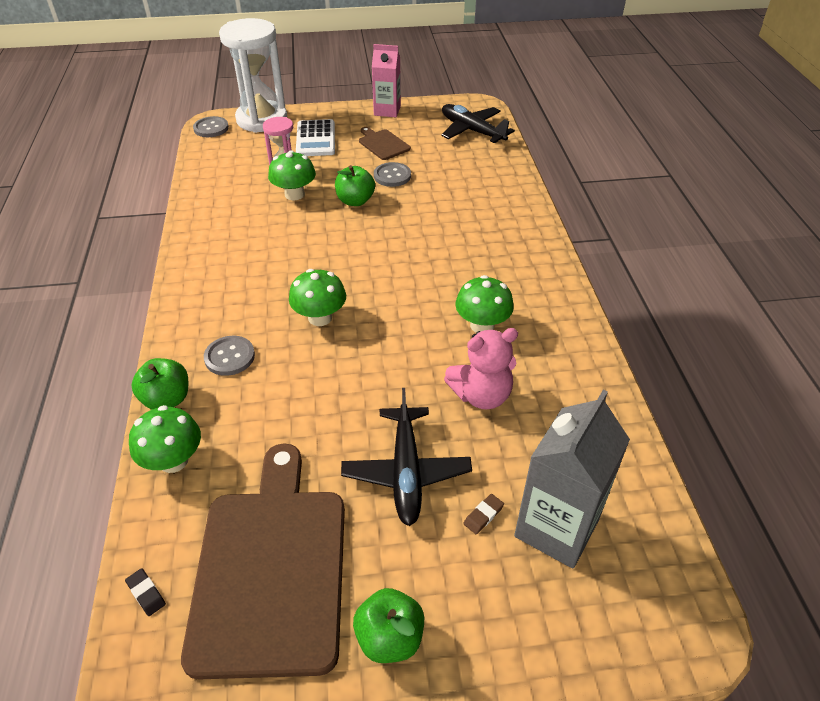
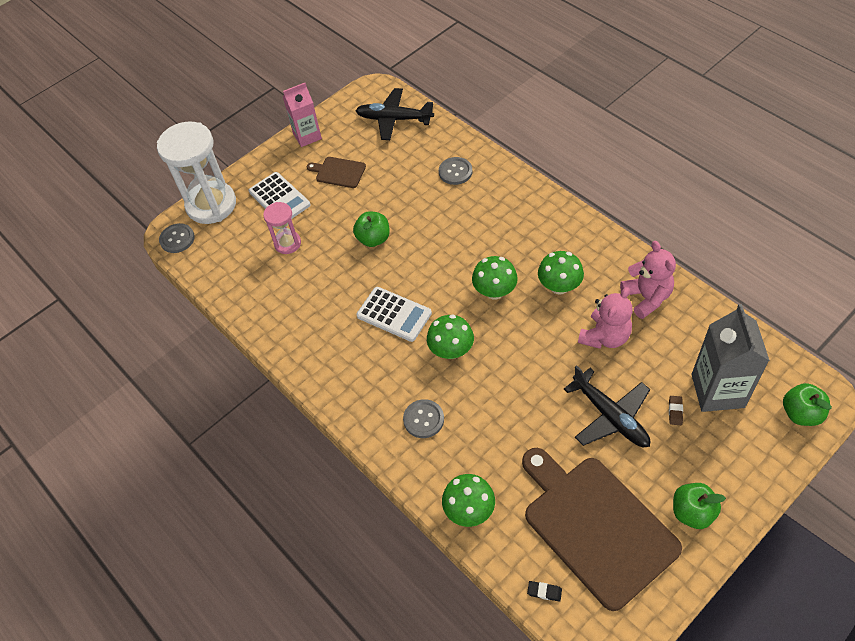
camera: 30 degrees left, 10 degrees up
green apple [131,358,188,410] -> green apple moved to [783,383,832,426]
green mushroom [268,151,316,200] -> green mushroom moved to [472,256,518,299]
grey button [374,162,411,187] -> grey button moved to [439,157,472,185]
none -> white calculator [357,287,432,342]
none -> pink teddy bear [620,241,676,319]

